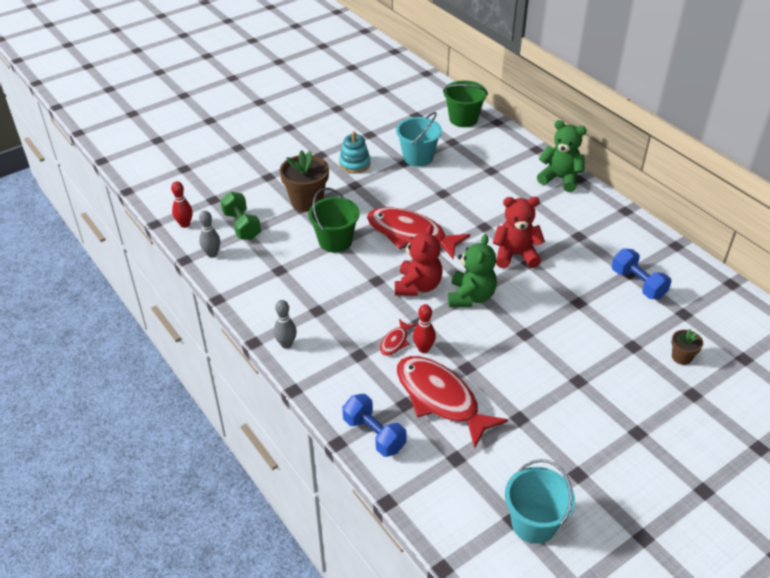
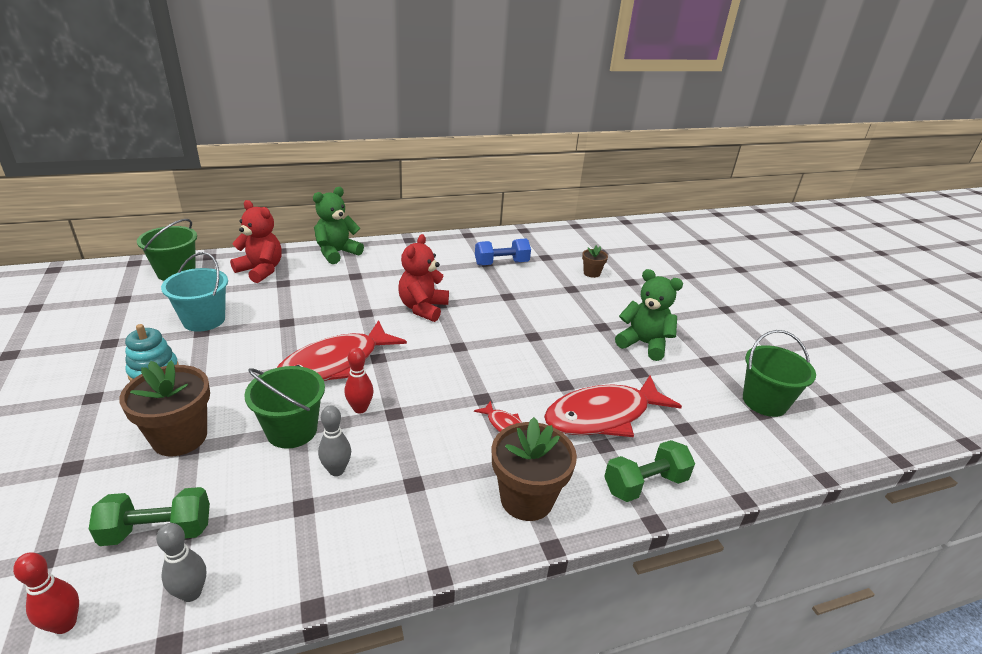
camera: 75 degrees left, 10 degrees down
grey bowling pin [274,300,297,349] -> grey bowling pin moved to [318,405,351,476]
blue dumbbell [342,394,407,457] -> green dumbbell [604,440,695,502]
red teddy bear [395,224,443,296] -> red teddy bear moved to [230,200,282,283]
red bowling pin [413,304,436,353] -> red bowling pin moved to [345,347,374,413]
green teddy bear [448,234,497,307] -> green teddy bear moved to [615,269,683,361]
turquoise bucket [505,459,575,544] -> green bucket [743,330,816,417]
none -> brown flower pot [492,417,577,521]

